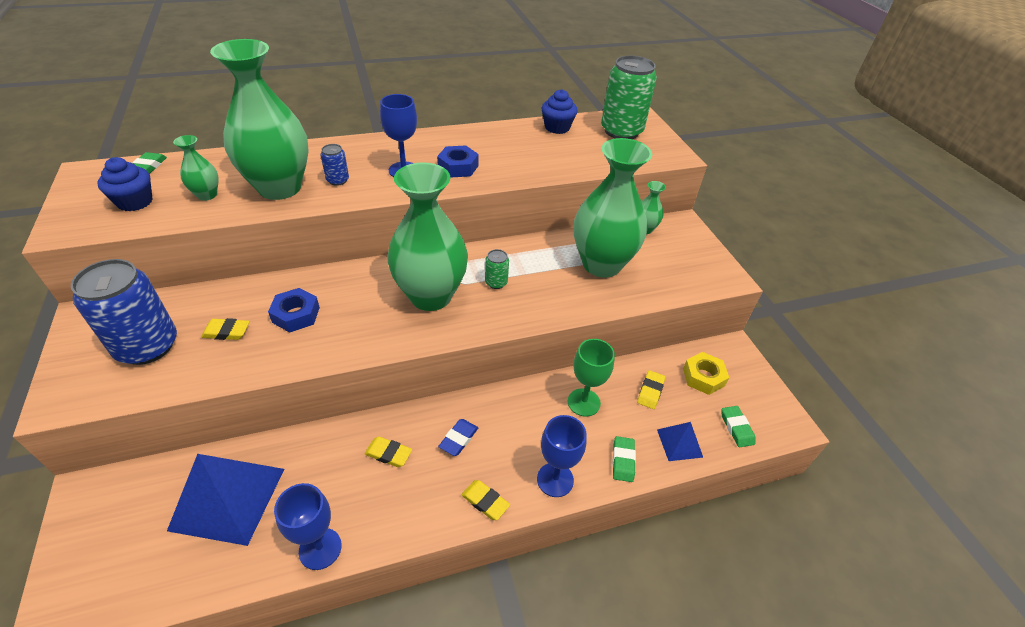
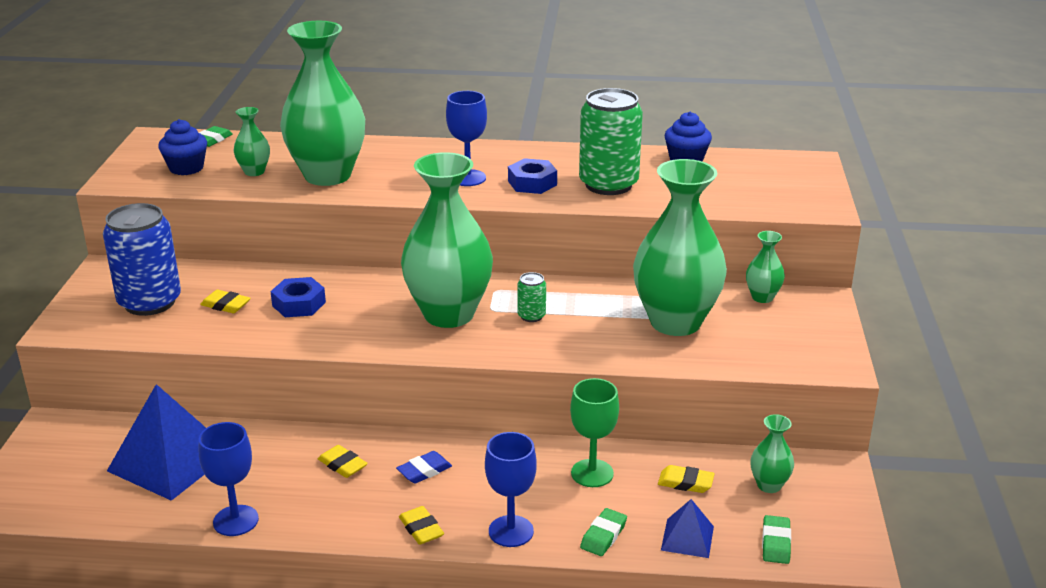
camera: 25 degrees right, 15 degrees down
blue can [321,144,349,186] -> none
green can [601,55,657,139] -> green can moved to [579,88,643,195]
yellow eraser [637,370,665,409] -> yellow eraser turned 60 degrees clockwise [658,465,715,493]
yellow nut [683,352,729,395] -> green vase [751,414,794,493]

